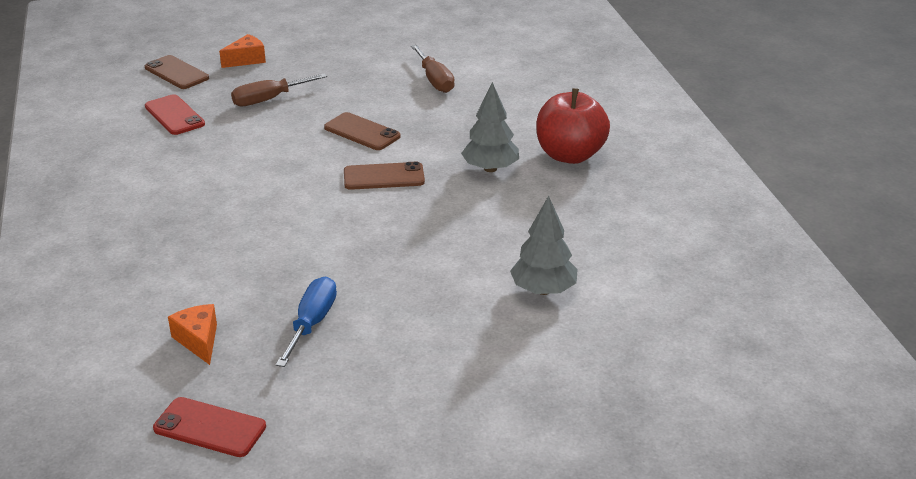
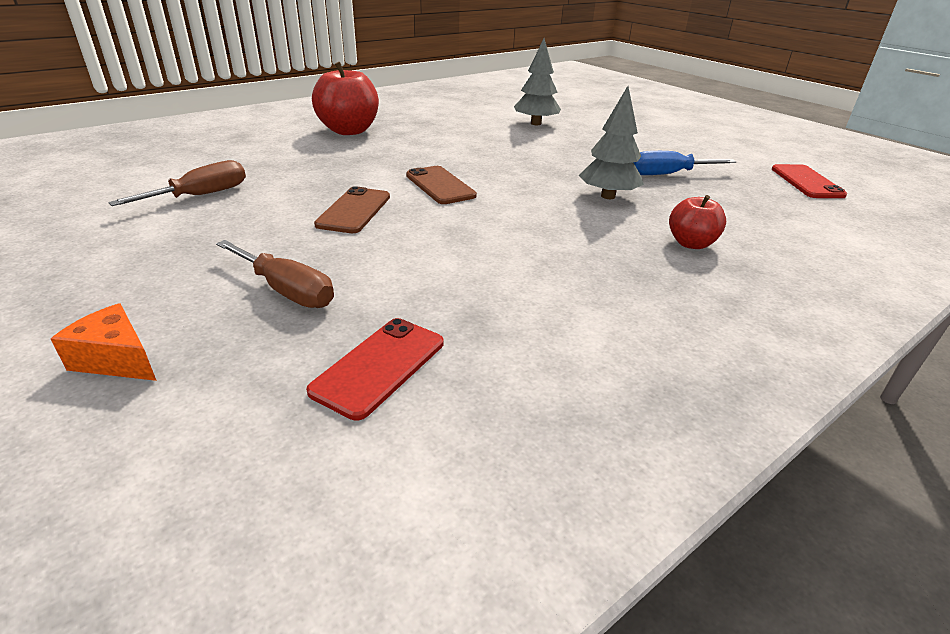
camera: 115 degrees left, 0 degrees up
brown phone [145,55,209,89] -> none
orange cheese [168,304,217,365] -> none
grey tree [461,82,519,172] -> grey tree moved to [579,86,644,199]
none -> red apple [669,195,726,249]

